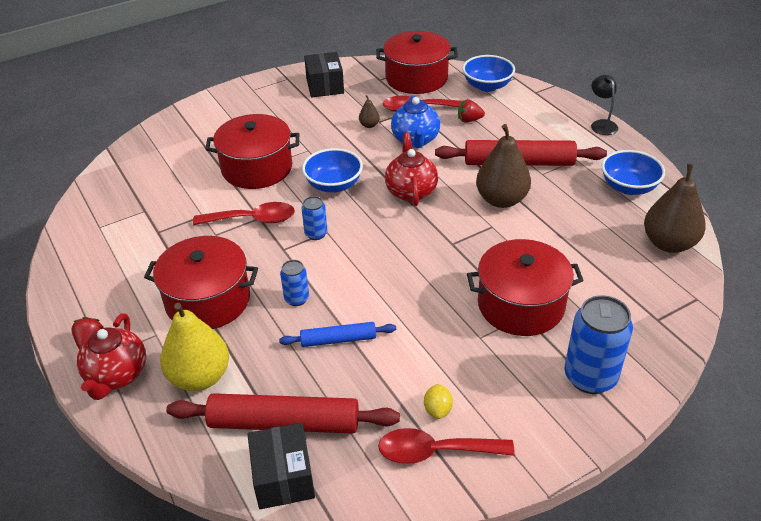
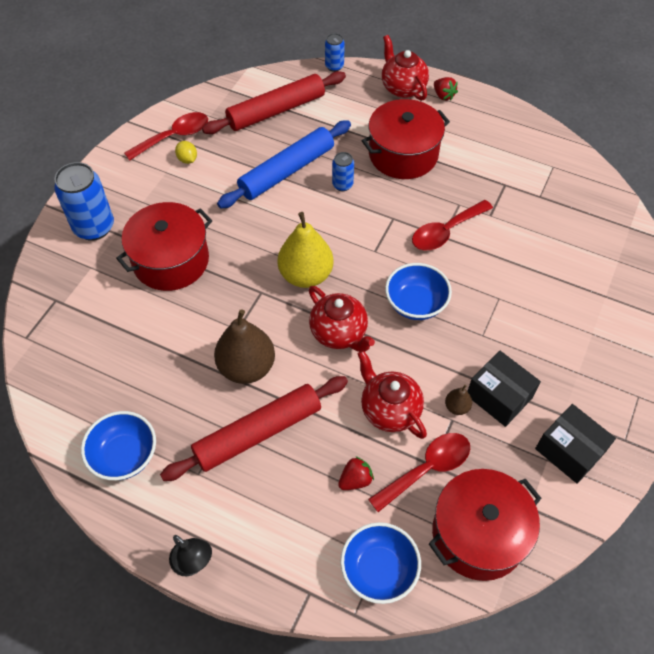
camera: 145 degrees right, 15 degrees up
yellow pear [160,303,229,391] -> yellow pear moved to [277,212,333,288]
red pot [205,114,299,189] -> none
black box [247,423,315,509] -> black box moved to [467,351,541,427]
blue rolling pin [279,322,396,347] -> blue rolling pin [217,120,351,208], size x1.81
blue can [302,196,328,240] -> blue can moved to [325,33,345,72]
blue teapot [391,95,440,148] -> red teapot [358,350,427,439]
brown pear [644,164,706,253] -> none

